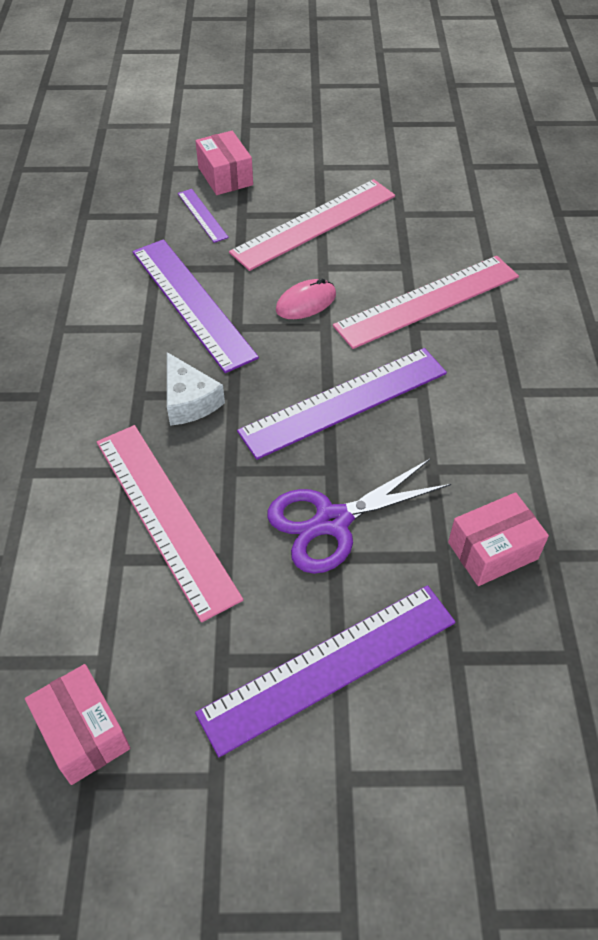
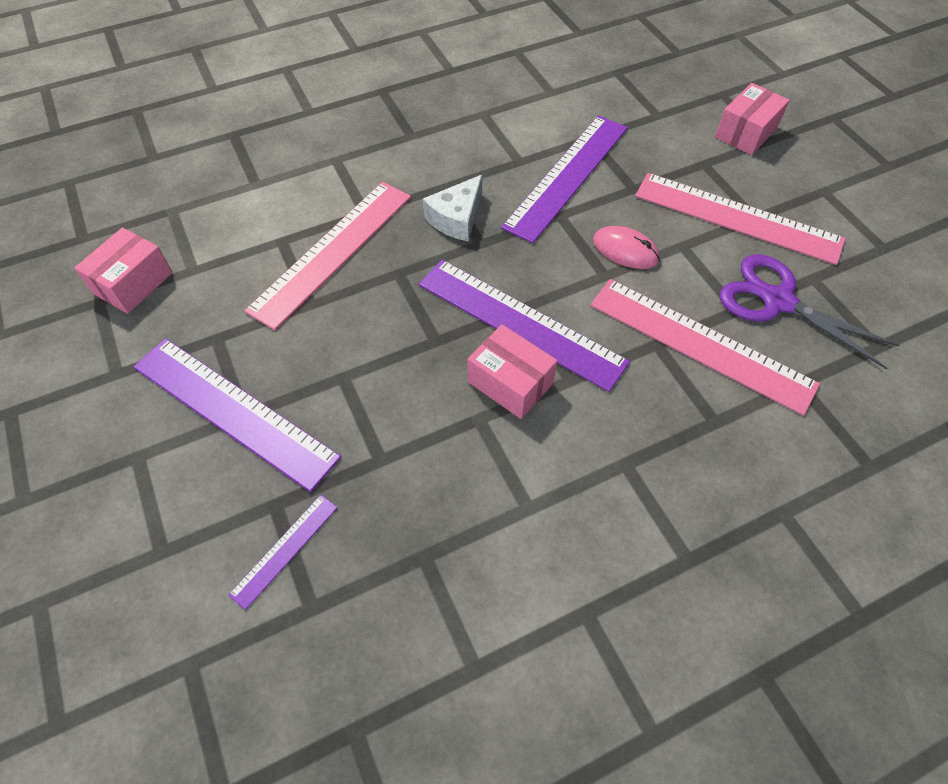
camera: 65 degrees right, 5 degrees up
purple ruler [178,189,229,243] -> purple ruler moved to [228,495,338,610]
purple scissors [267,459,451,574] -> purple scissors moved to [720,254,899,369]
pink box [448,492,549,586] -> pink box moved to [468,324,557,419]

